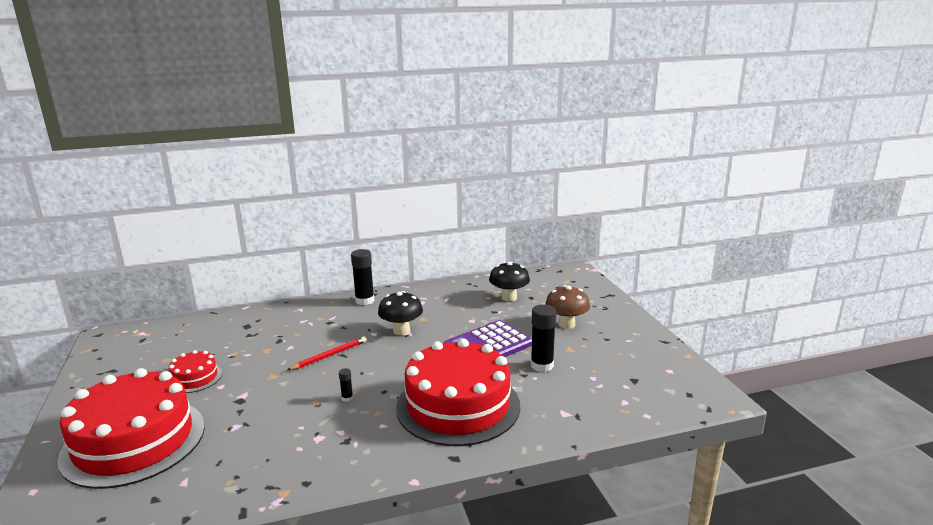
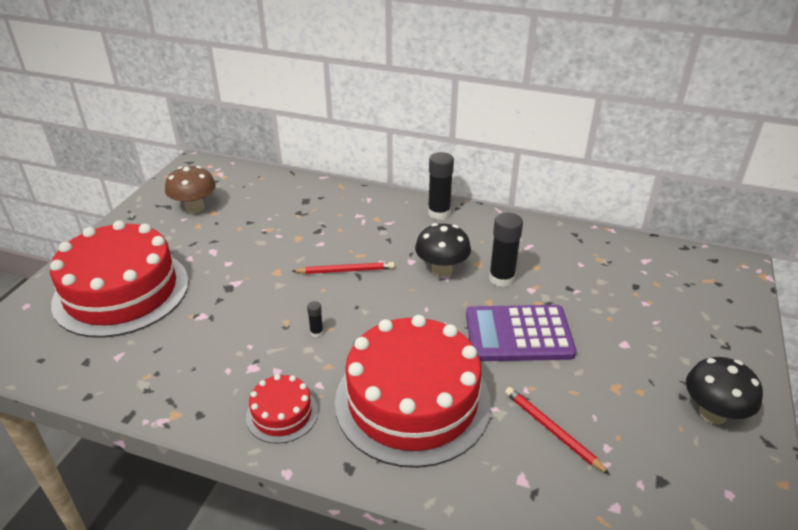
camera: 35 degrees right, 15 degrees up
red cake [169,350,222,393] -> red cake moved to [246,374,318,444]
black mushroom [489,262,530,302] -> black mushroom moved to [686,357,763,424]
black glue stick [531,304,556,372] -> black glue stick moved to [489,212,523,287]
brown mushroom [545,285,590,329] -> brown mushroom moved to [165,166,216,214]
none -> red pencil [505,387,610,475]

